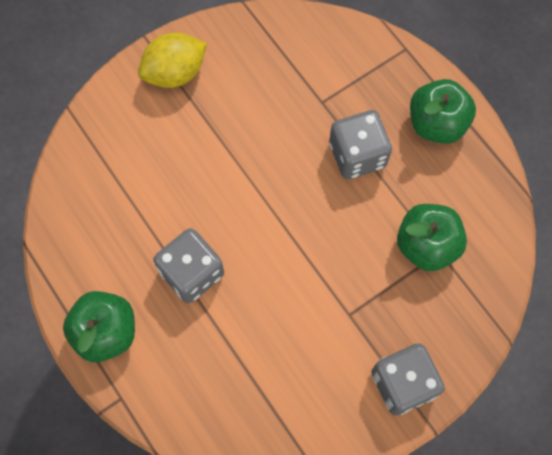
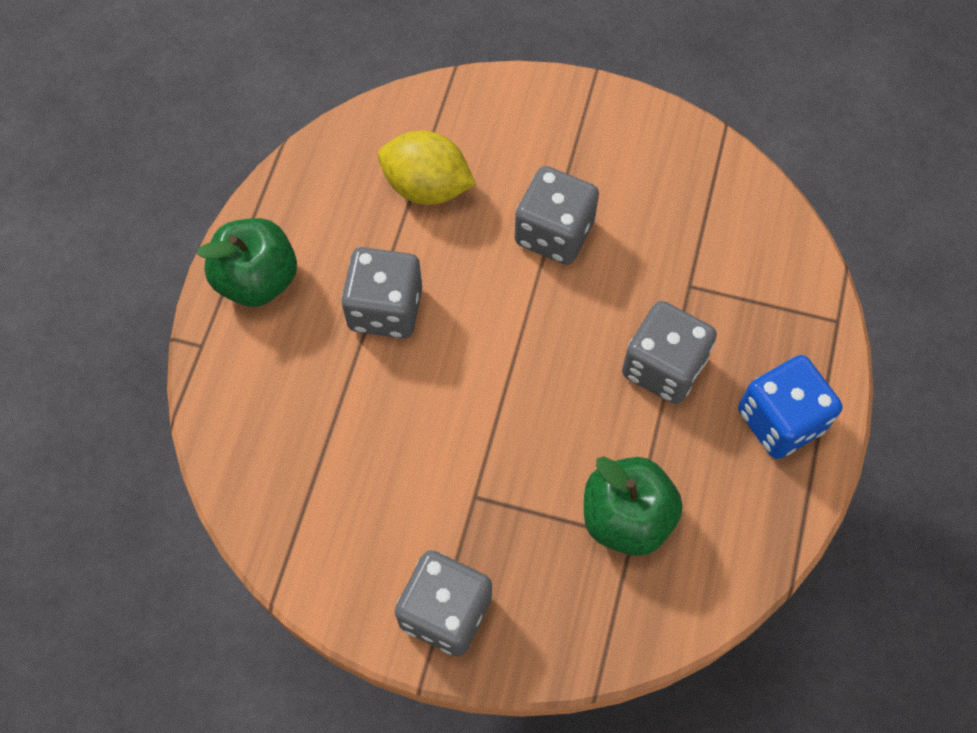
camera: 50 degrees right, 5 degrees down
yellow lemon [138,33,207,88] -> yellow lemon moved to [378,131,476,204]
green apple [410,79,476,144] -> blue dice [738,355,842,459]
none -> grey dice [515,166,599,265]

